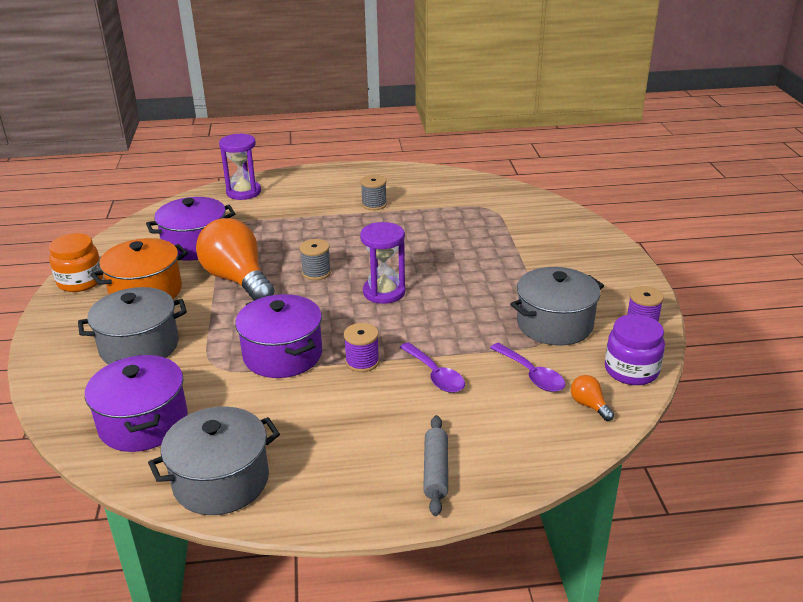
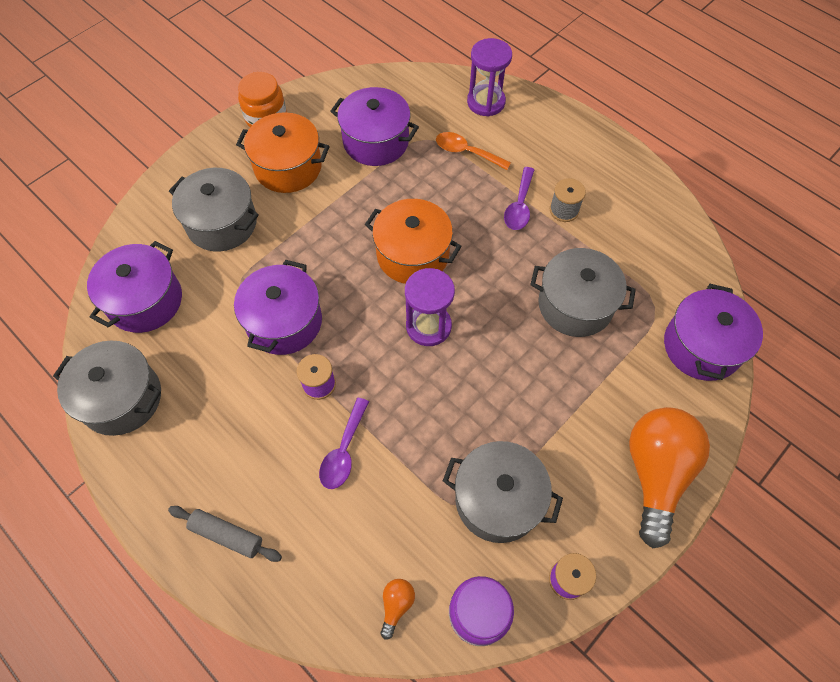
camera: 50 degrees right, 30 degrees up
orange light bulb [196,218,274,301] -> orange light bulb moved to [629,407,710,548]
grey spool [300,239,331,280] -> orange pot [365,199,462,284]
grey rolling pin [423,415,448,516] -> grey rolling pin turned 60 degrees clockwise [168,506,282,562]
purple spoon [490,343,566,392] -> purple spoon moved to [504,167,534,230]
none -> orange spoon [436,132,511,170]
none -> grey pot [530,248,636,337]
none -> purple pot [664,284,763,381]

